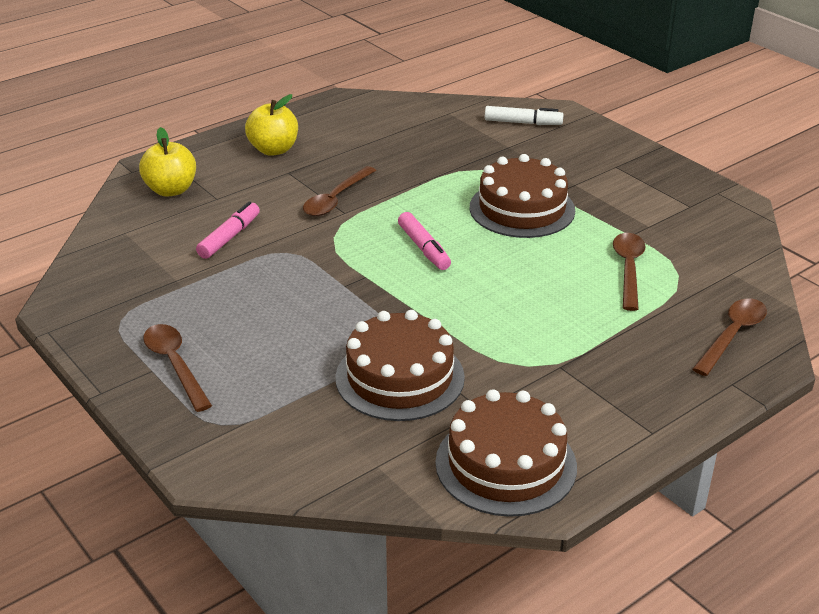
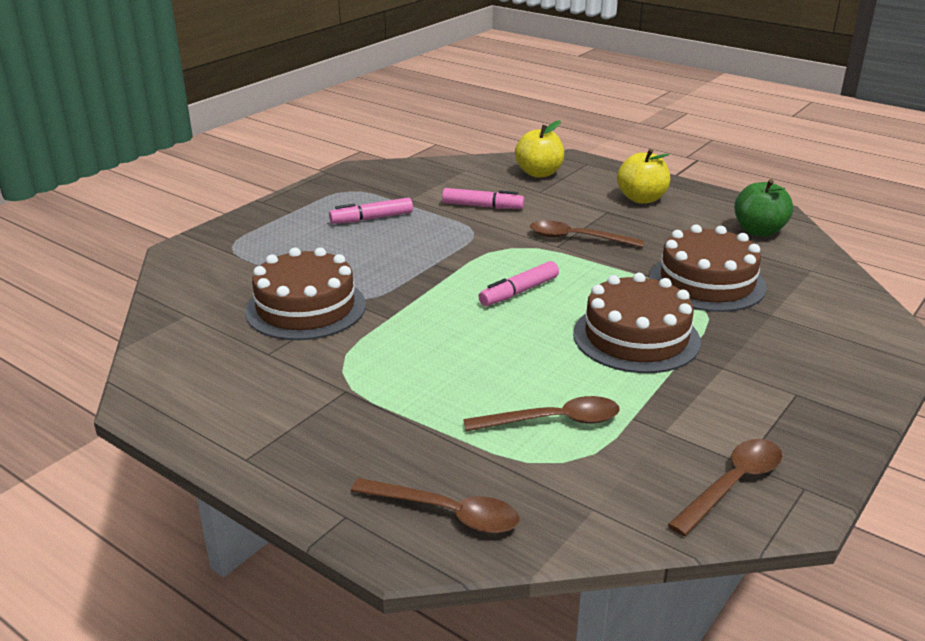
camera: 75 degrees right, 5 degrees down
brown spoon [143,324,212,412] -> brown spoon moved to [668,439,783,536]
brown cake [435,389,577,517] -> brown cake moved to [649,224,766,312]
white marker [485,106,564,125] -> none
none -> pink marker [329,197,413,224]
none -> green apple [734,179,793,237]

